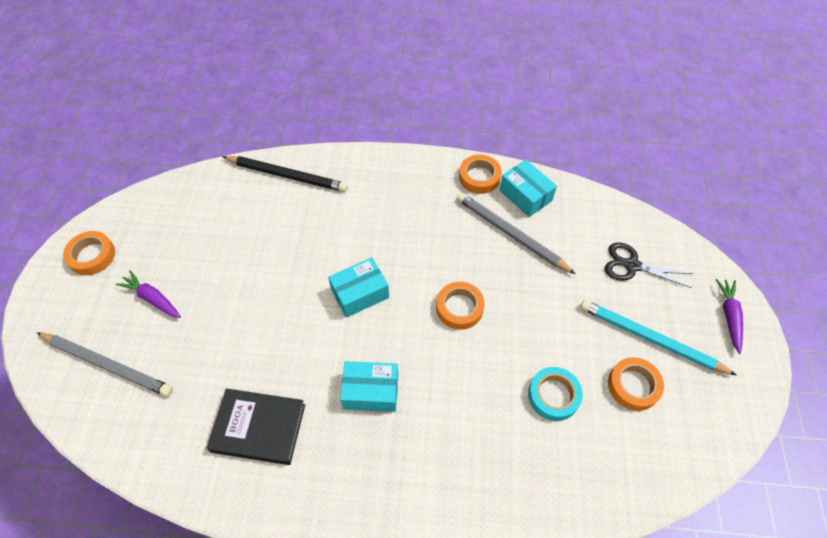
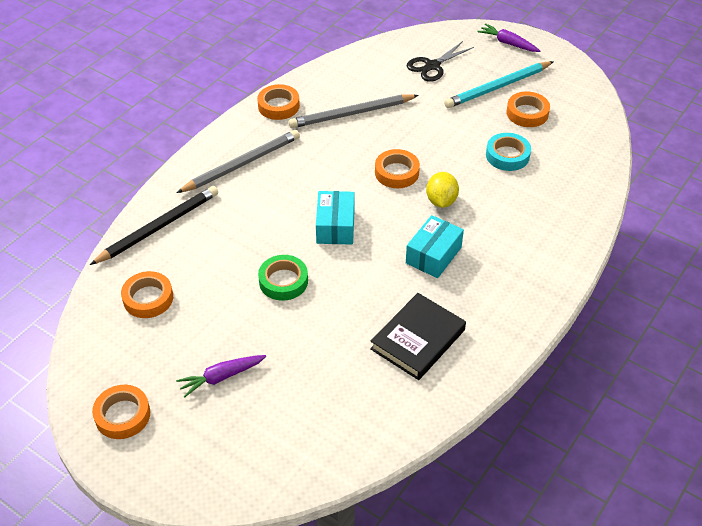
camera: 60 degrees left, 10 degrees down
grey pencil [37,332,173,396] -> grey pencil moved to [176,130,300,193]
turquoise box [499,160,557,217] -> none
none -> orange tape [121,271,173,318]
none -> green tape [258,255,308,301]
none -> yellow lemon [426,172,459,208]

